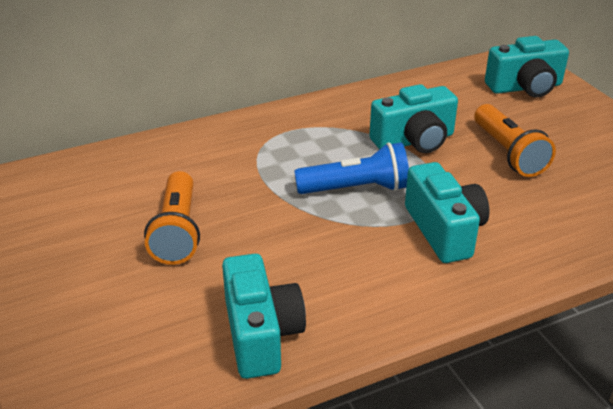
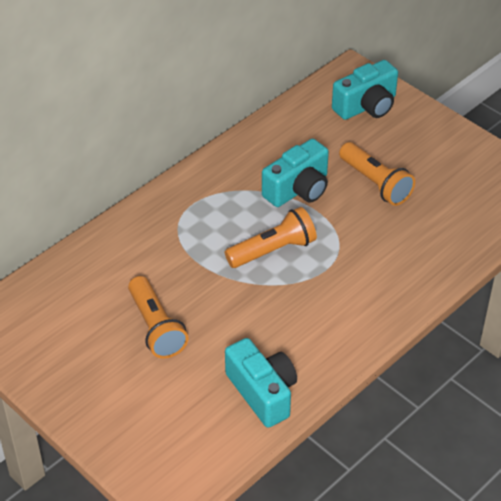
camera: 20 degrees left, 10 degrees up
blue flashlight [294,142,409,194] -> orange flashlight [225,207,317,268]
turquoise camera [405,162,490,263] -> none

